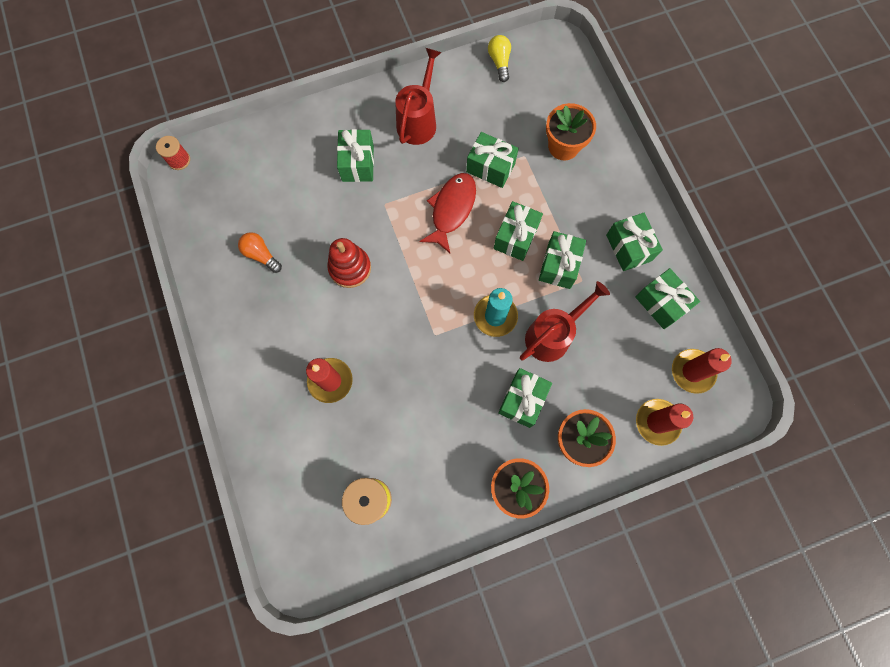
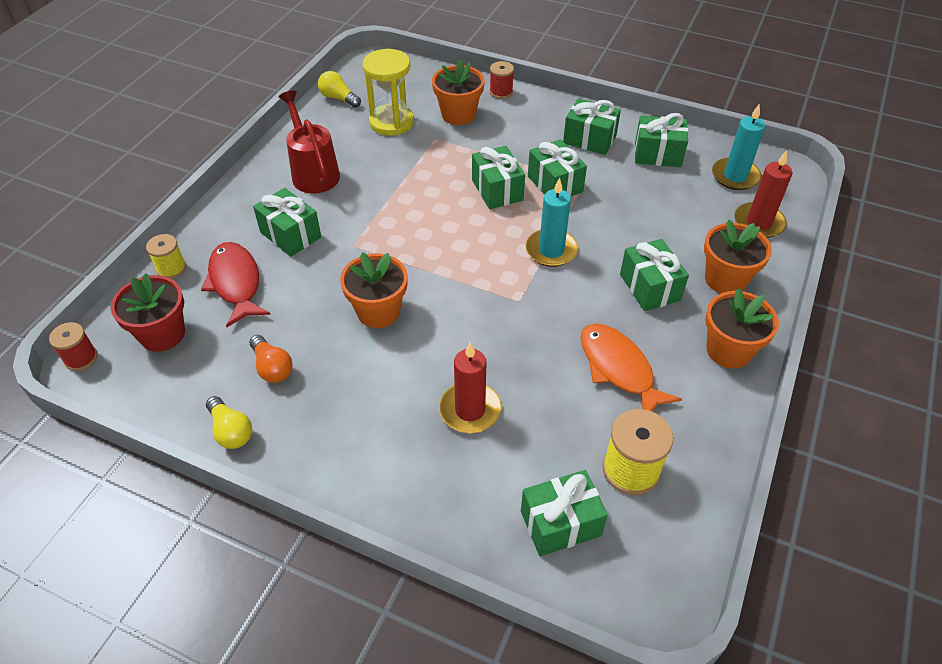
camera: 45 degrees left, 25 degrees down
orange light bulb [238,232,282,273] -> orange light bulb turned 120 degrees counterclockwise [249,335,293,383]
red stacking toy [327,238,371,288] -> orange flower pot [340,252,408,328]
red fish [419,173,476,253] -> red fish moved to [201,242,270,327]
green gift [466,132,519,188] -> green gift moved to [521,470,608,556]
red watering can [520,281,610,362] -> none
red candle [672,348,732,394] -> turquoise candle [712,104,765,190]
none -> red flower pot [111,273,185,352]
none -> yellow spool [146,234,186,279]
none -> yellow light bulb [206,396,252,449]
none -> yellow hourglass [362,49,414,136]
none -> red spool [490,61,514,99]
none -> orange fish [581,323,682,411]

